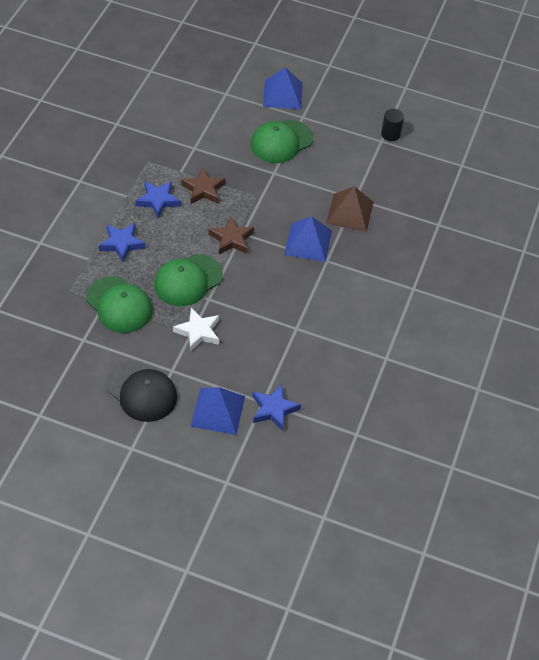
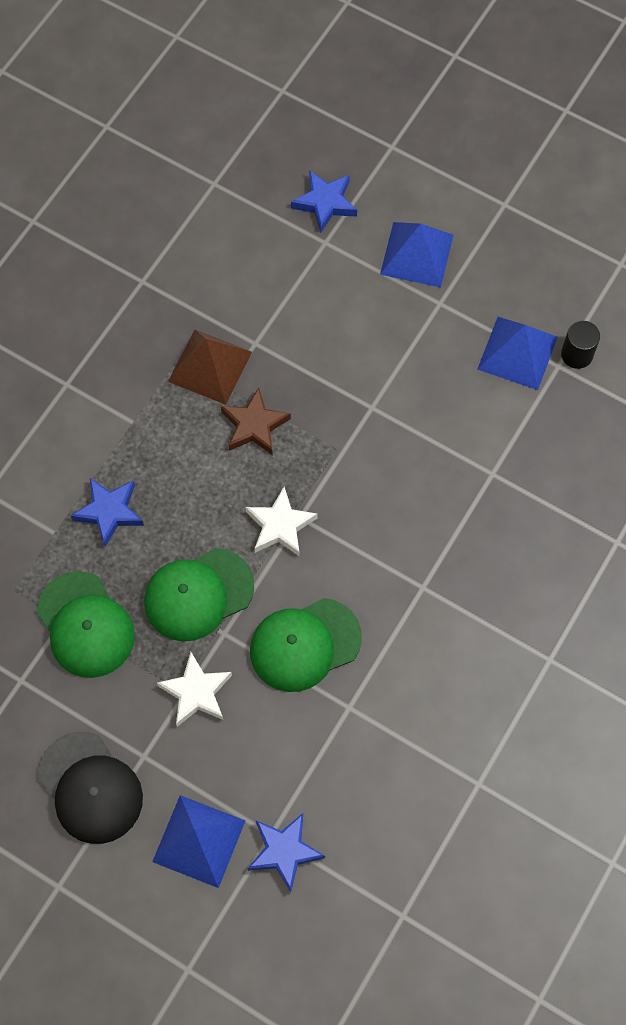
camera: 15 degrees right, 15 degrees up
blue star [135,181,181,218] -> blue star moved to [291,170,357,233]
brown star [208,216,254,255] -> white star [246,487,317,557]
green cap [251,120,313,163] -> green cap moved to [250,598,362,692]
blue pyramid [284,216,332,262] -> blue pyramid moved to [477,317,557,390]
brown pyramid [326,186,374,232] -> brown pyramid moved to [168,330,252,405]

